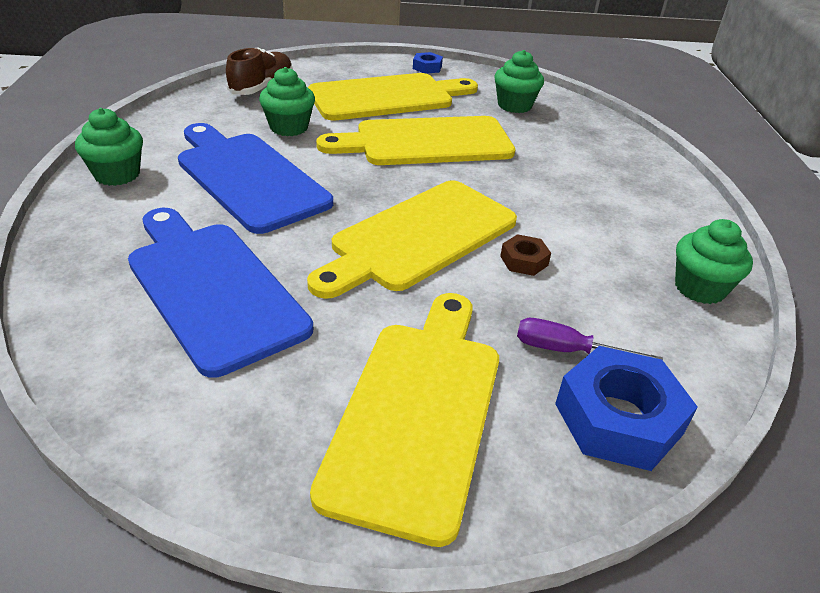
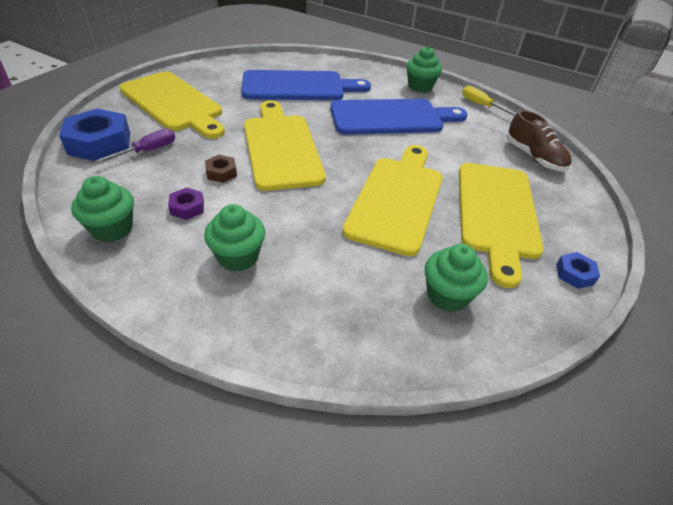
camera: 120 degrees right, 5 degrees up
green cupcake [259,67,315,136] -> green cupcake moved to [204,204,265,272]
none -> purple nut [168,187,204,220]
none -> yellow screwdriver [462,86,516,116]

